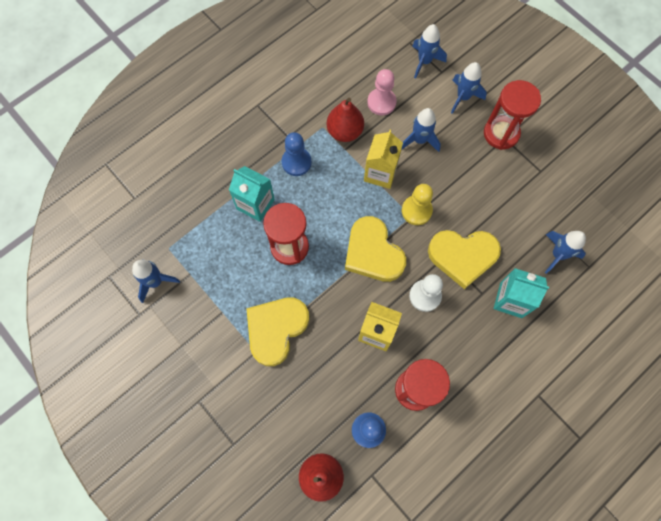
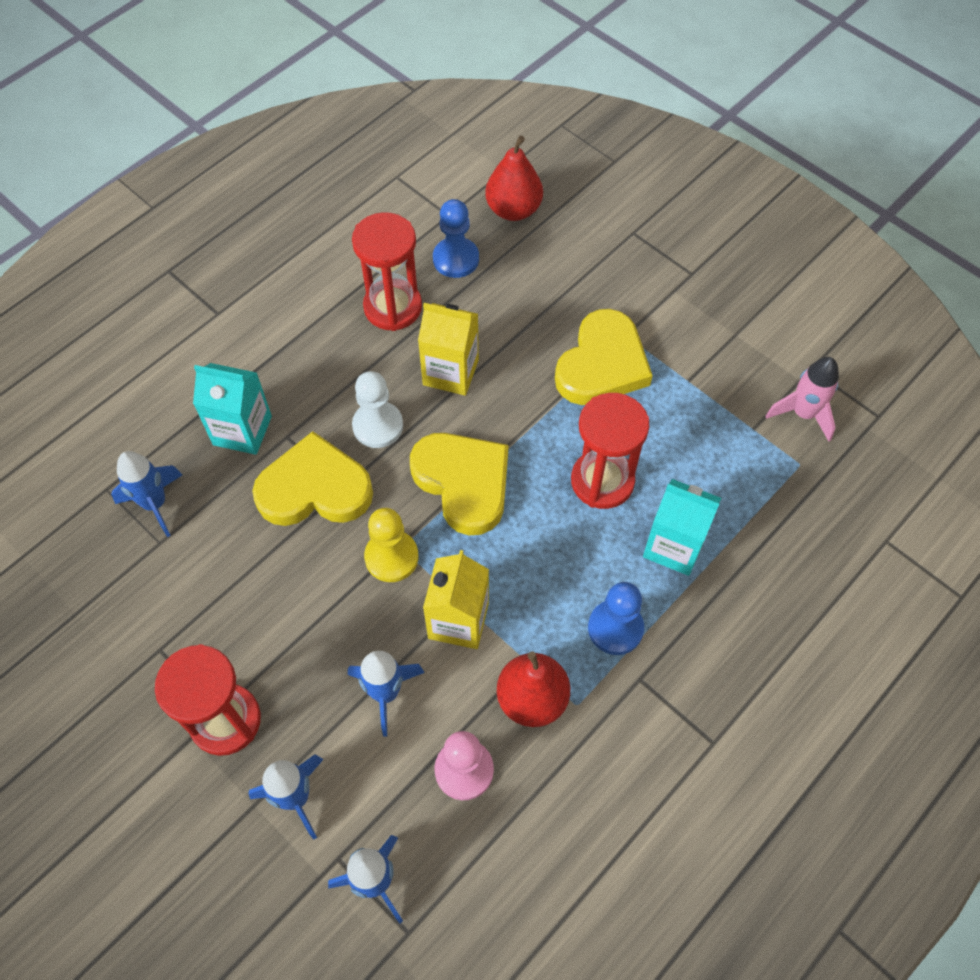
camera: 175 degrees right, 10 degrees down
blue rocket [132,259,180,303] -> pink rocket [766,357,839,442]

